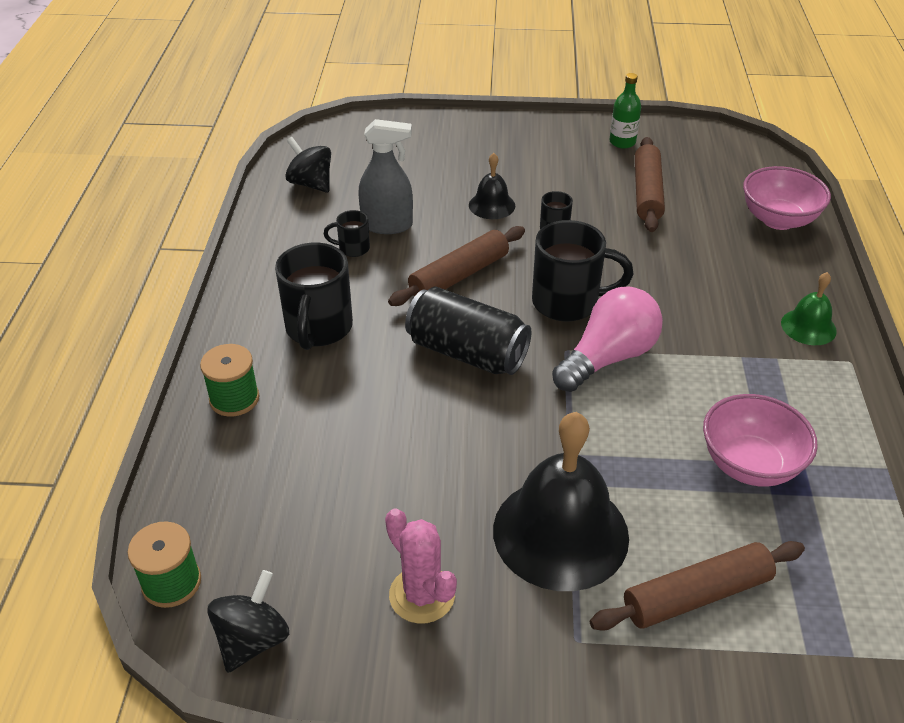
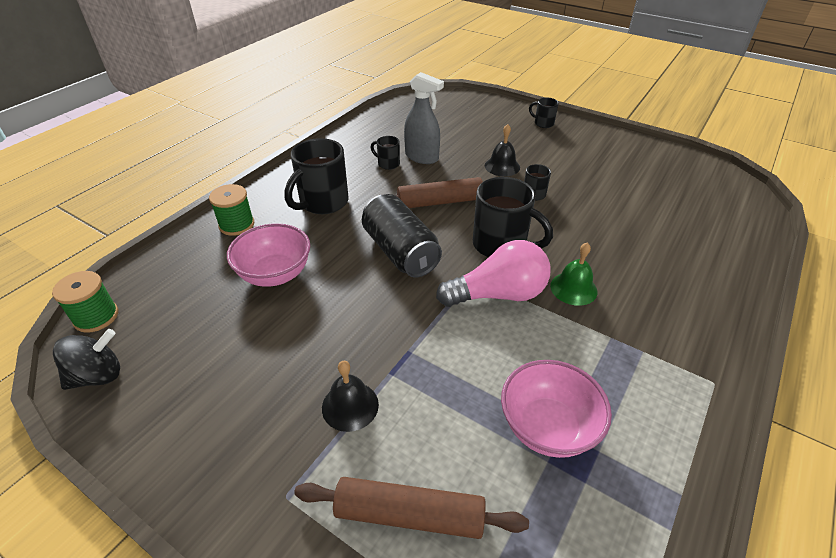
camera: 30 degrees right, 0 degrees up
black spinning top [285,137,331,193] -> none
pink cactus [385,508,457,624] -> none
black bell [493,412,629,591] -> black bell [322,361,379,432], size x0.49
green bottle [609,73,641,148] -> none
brown rolling pin [635,137,665,232] -> none
pink bowl [743,166,831,230] -> pink bowl moved to [227,223,310,287]
green bell [781,272,837,345] -> green bell moved to [550,242,598,306]
none -> black mug [529,98,559,128]

